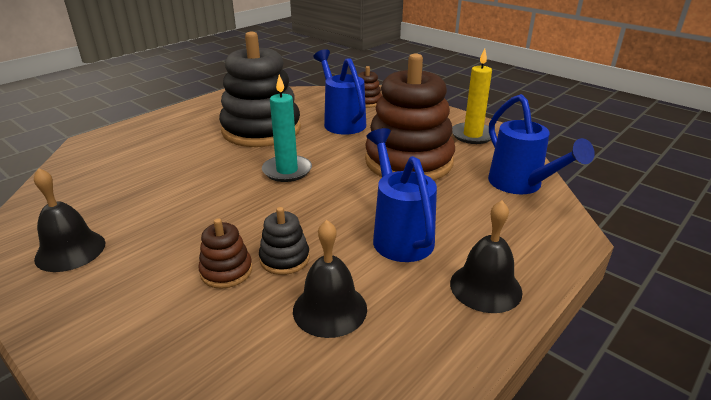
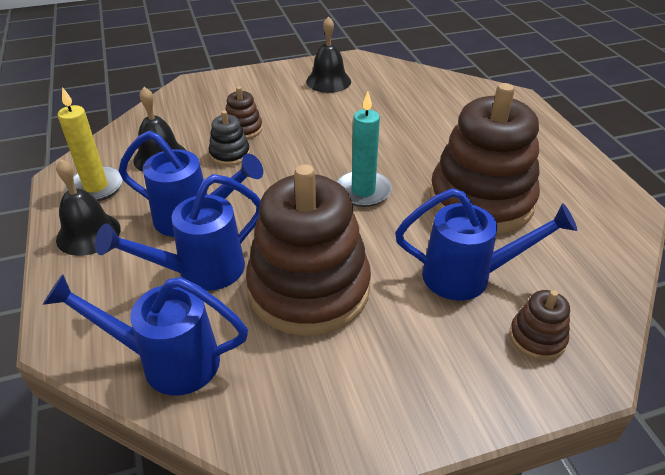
camera: 120 degrees right, 10 degrees up
black stacking toy [219,32,301,147] -> brown stacking toy [430,83,540,234]
yellow candle [452,48,496,144] -> yellow candle moved to [57,87,123,201]
none -> blue watering can [95,174,261,291]

